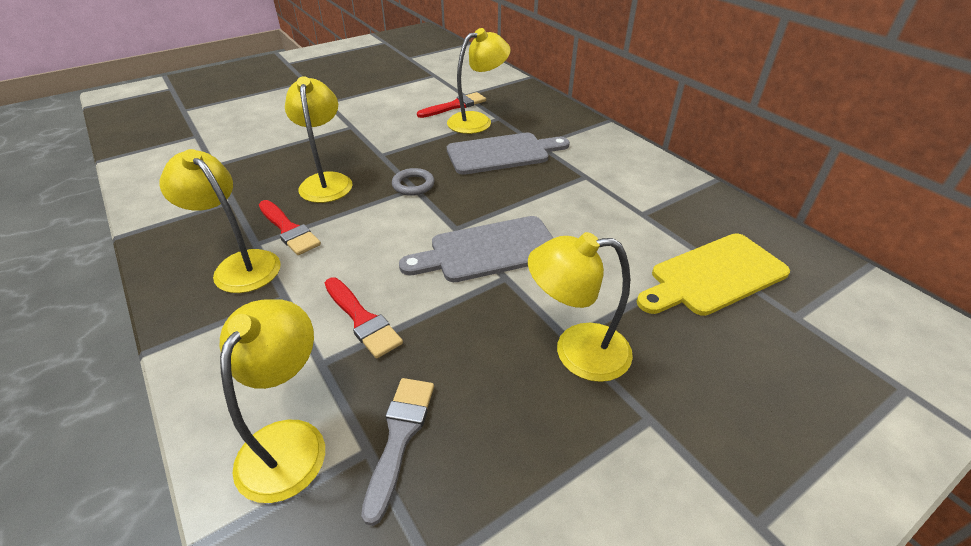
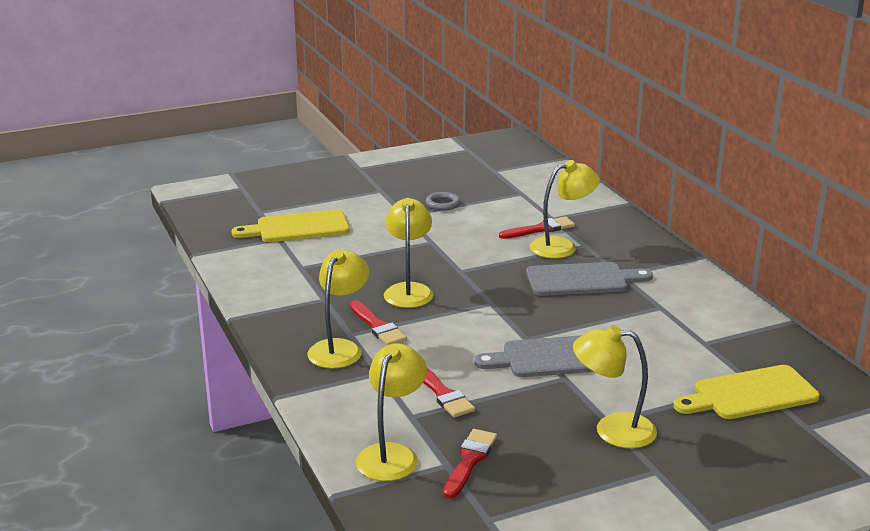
camera: 10 degrees right, 15 degrees down
yellow lamp [159,149,281,293] -> yellow lamp turned 60 degrees clockwise [307,250,369,369]
grey brush [361,378,434,526] -> red brush [443,429,497,498]
grey ring [392,168,434,196] -> grey ring moved to [425,192,460,211]
none -> yellow cutting board [231,209,350,242]

